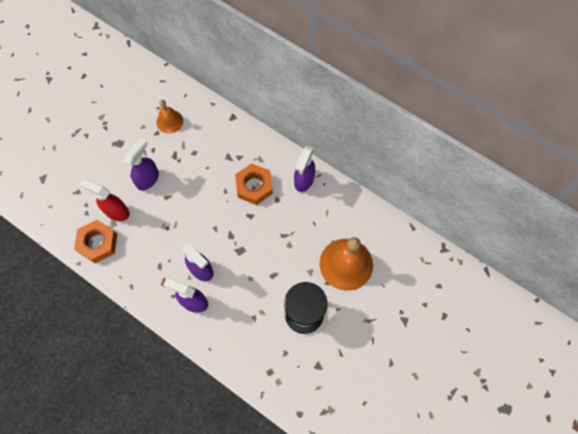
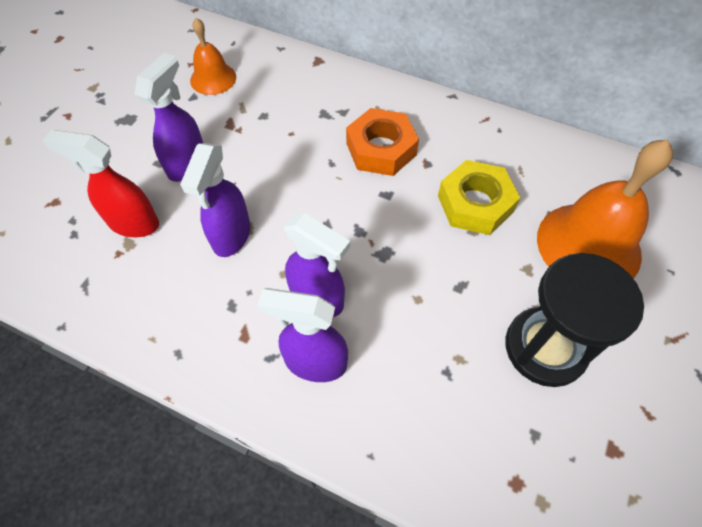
camera: 10 degrees left, 10 degrees down
orange nut [74,220,117,263] -> none
purple spray bottle [294,146,315,192] -> purple spray bottle moved to [180,143,250,257]
none -> yellow nut [438,160,520,235]

